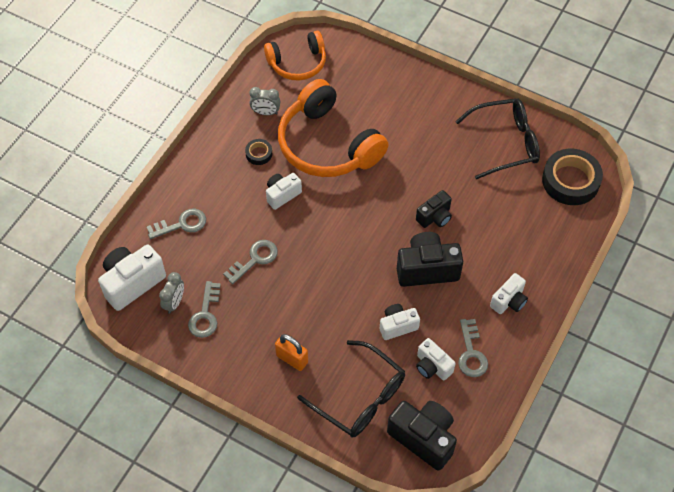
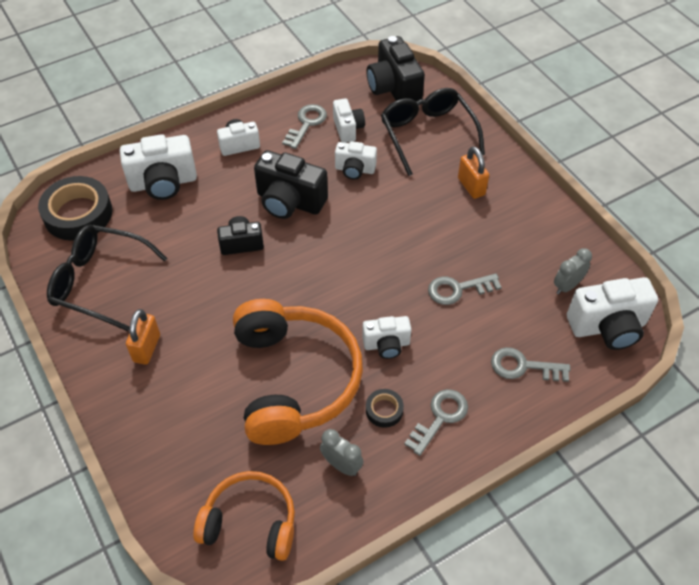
camera: 150 degrees left, 5 degrees down
grey key [188,281,221,338] -> grey key moved to [404,389,468,456]
none -> white camera [120,134,197,200]
none -> orange padlock [126,309,160,365]

